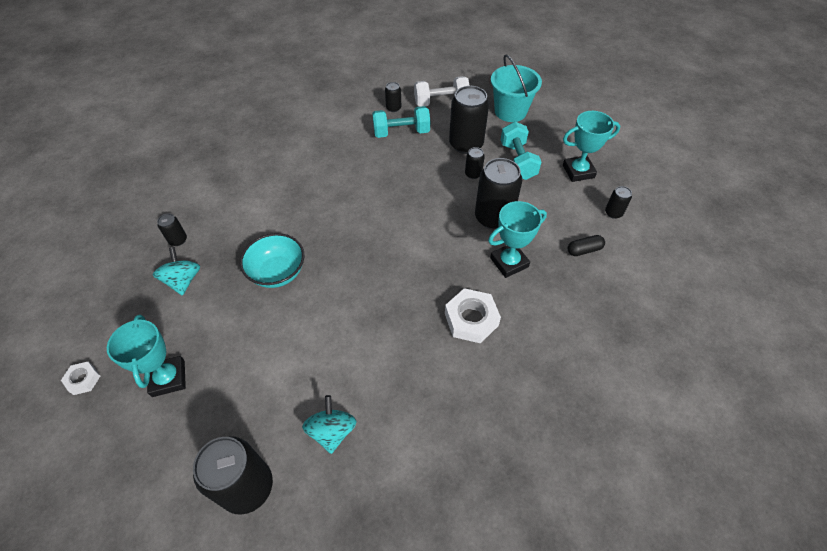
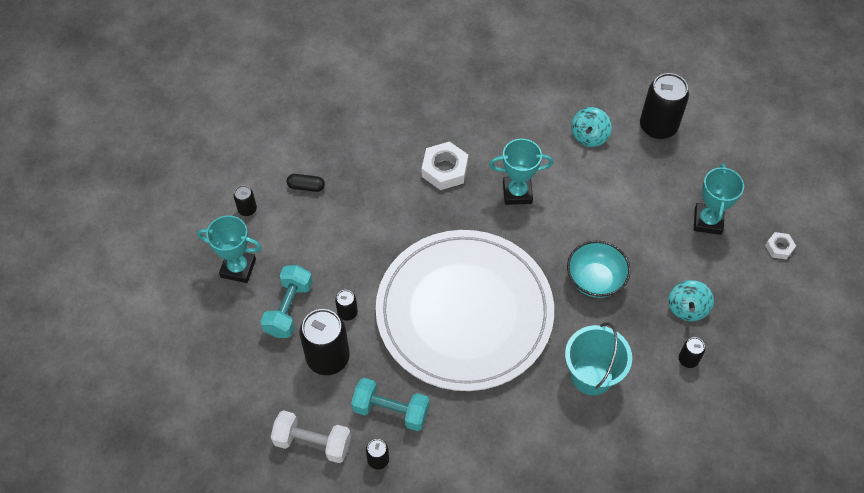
camera: 155 degrees left, 5 degrees up
black can [475,158,522,230] -> none
turquoise trophy [488,201,547,278] -> turquoise trophy moved to [489,139,553,205]
turquoise bucket [491,54,542,122] -> turquoise bucket moved to [565,322,632,396]
none -> white plate [376,230,554,391]

